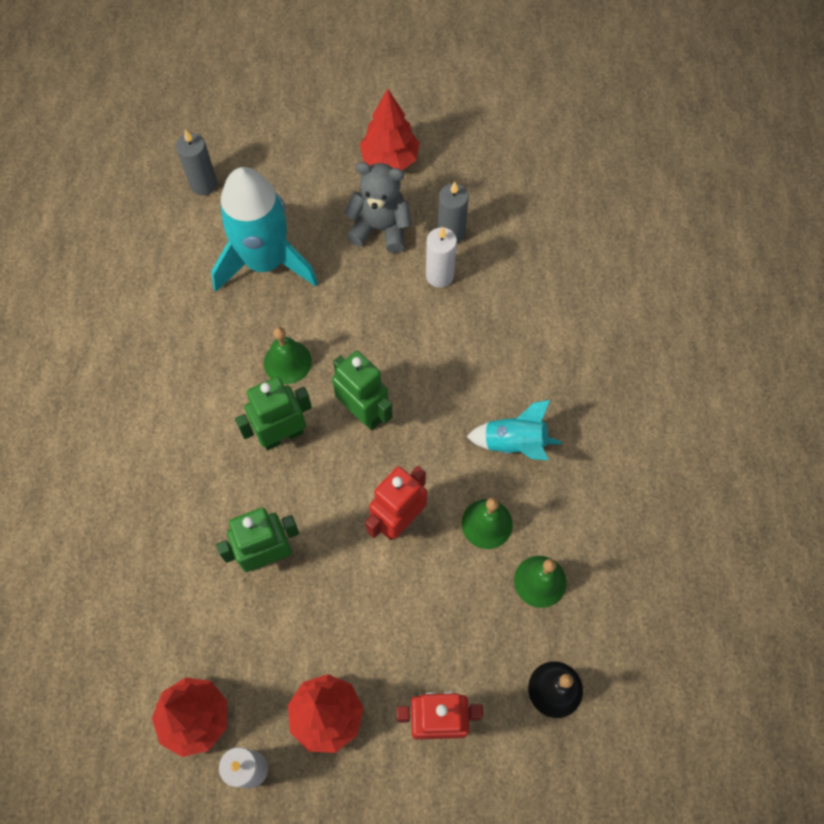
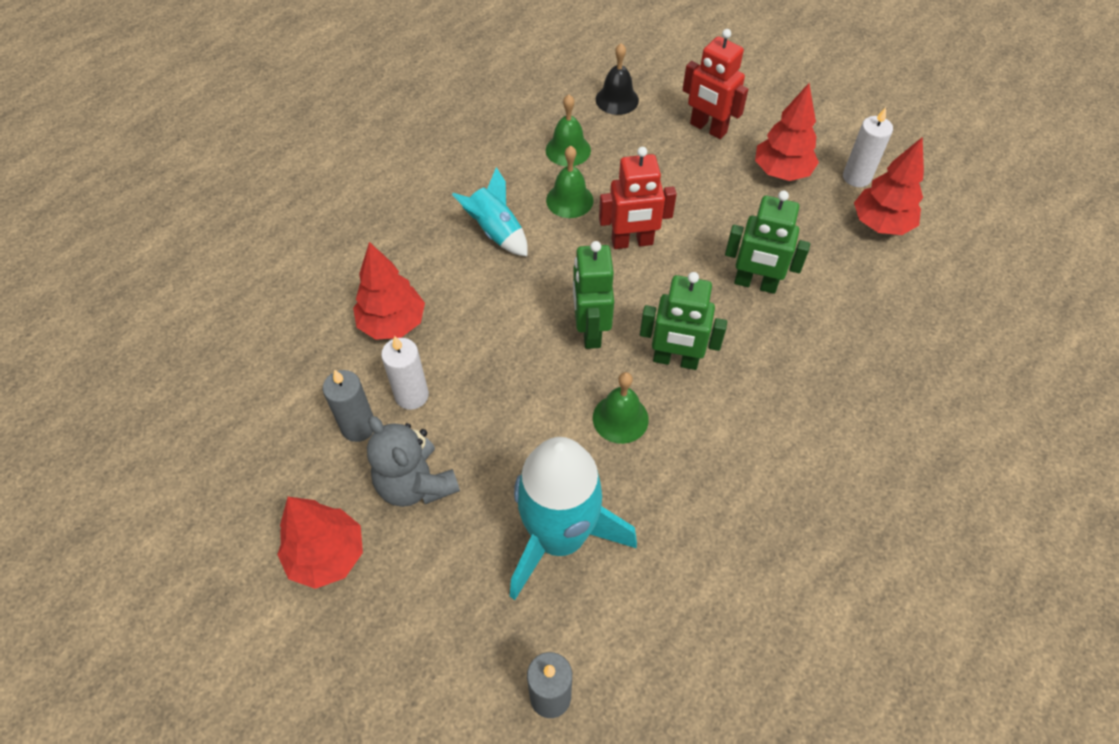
camera: 140 degrees left, 10 degrees down
none -> red tree [353,242,425,340]

